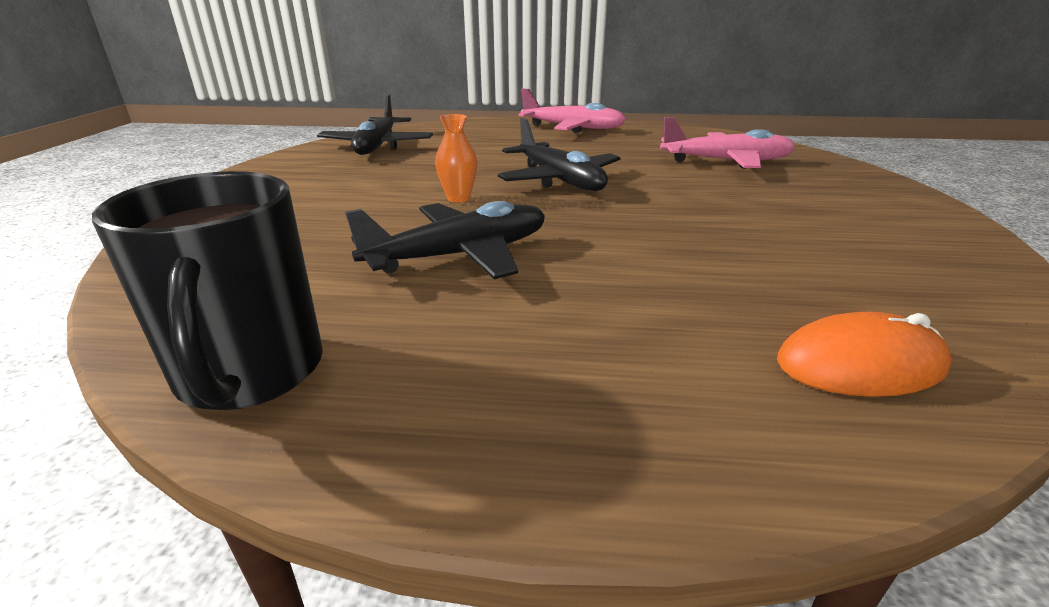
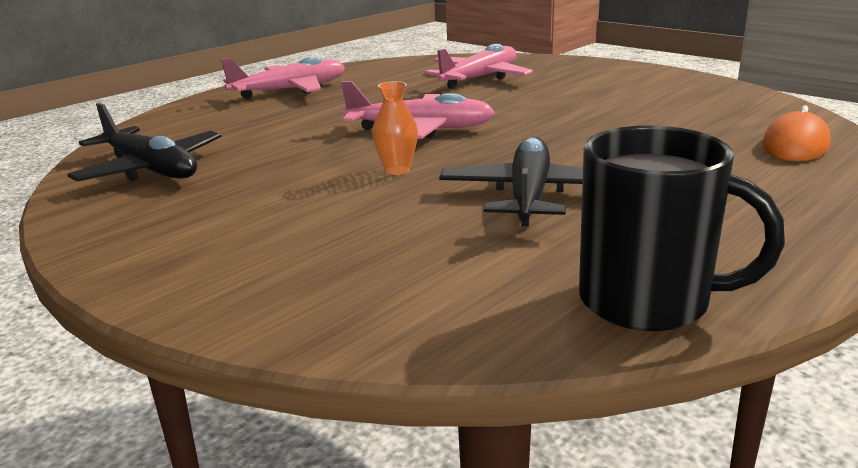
camera: 50 degrees left, 5 degrees down
black plane [498,118,620,191] -> pink plane [341,81,495,139]

